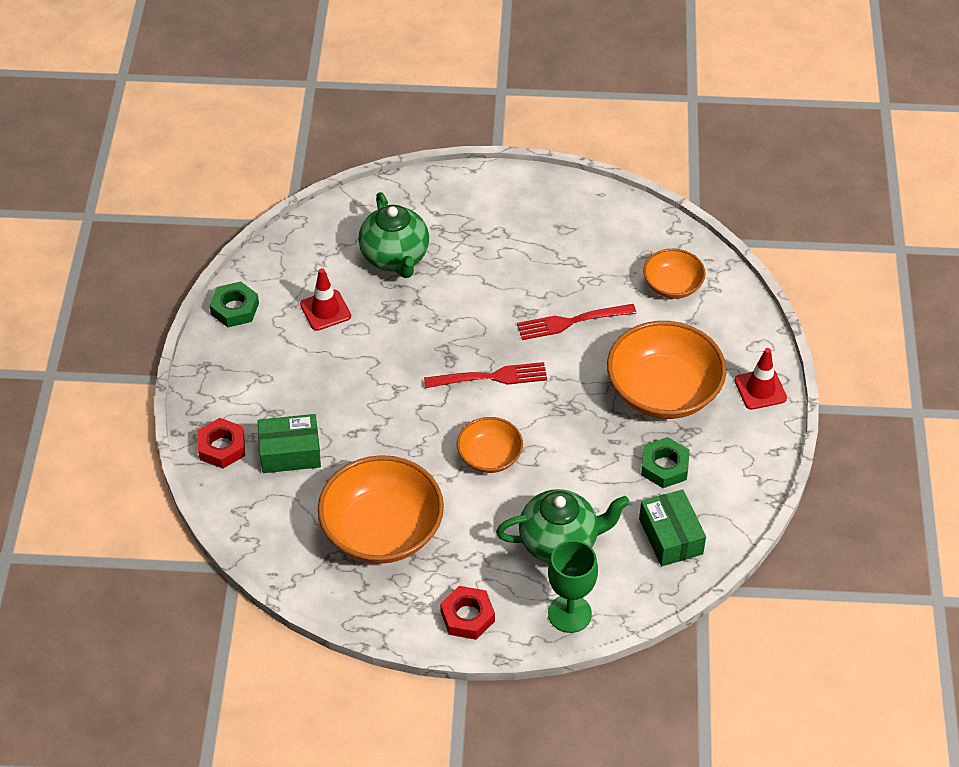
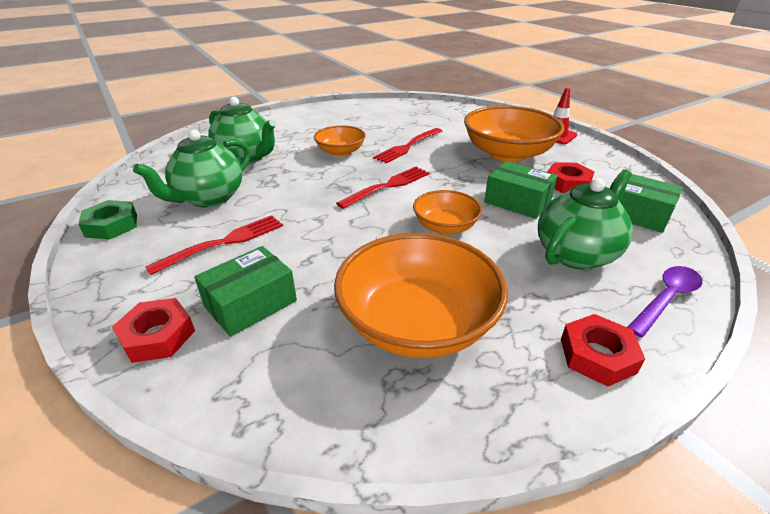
camera: 35 degrees left, 15 degrees down
red traffic cone [300,268,351,331] -> green teapot [133,130,250,208]
green goblet [548,540,598,633] -> purple spoon [628,266,702,337]
green nut [641,437,690,488] -> red nut [547,162,594,193]
orange bowl [643,249,706,299] -> orange bowl moved to [314,125,366,156]
none -> red fork [145,215,283,275]
none -> green box [484,161,558,219]

